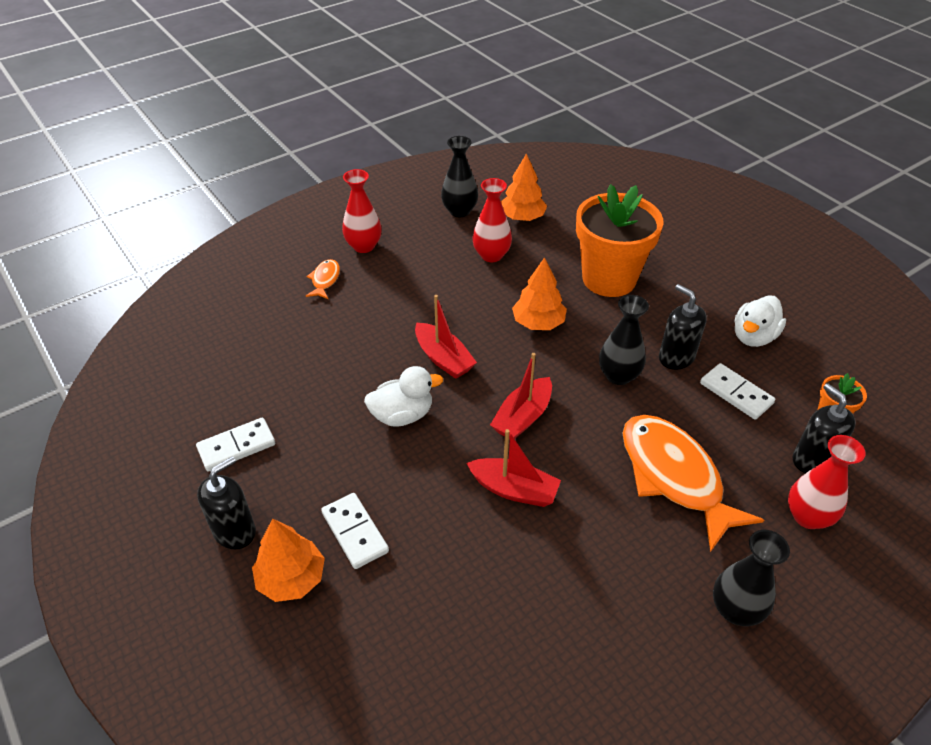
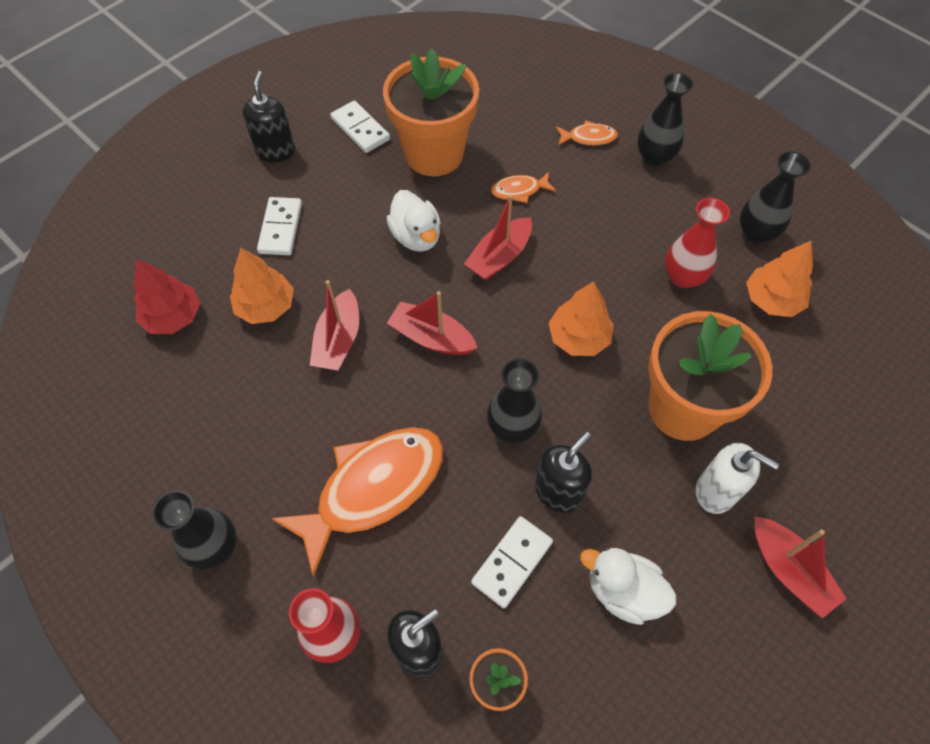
camera: 80 degrees right, 15 degrees up
black soap dispenser [197,456,256,549] -> black soap dispenser turned 120 degrees counterclockwise [242,71,295,163]
orange tree [252,518,325,602] -> orange tree moved to [230,248,294,324]
white domino [321,493,389,569] -> white domino turned 45 degrees counterclockwise [257,197,302,255]
red vase [342,169,382,253] -> black vase [637,72,693,166]
none -> red tree [134,259,200,334]
none -> orange flower pot [383,48,479,176]
none -> orange fish [491,172,556,203]
none -> white soap dispenser [696,443,779,514]
none -> red boat [755,516,847,618]

